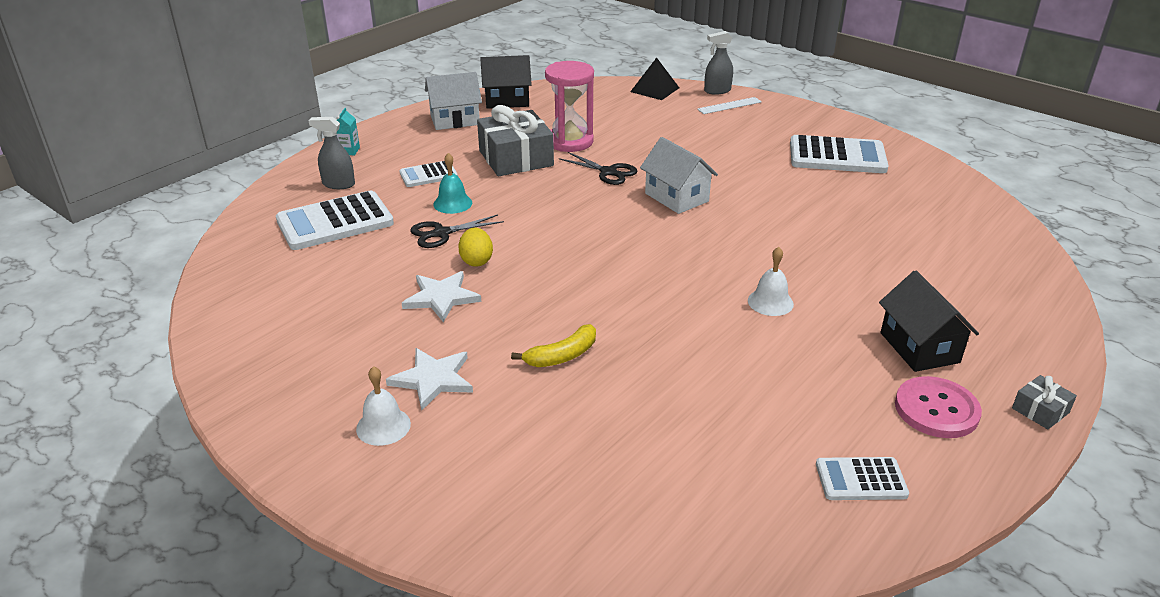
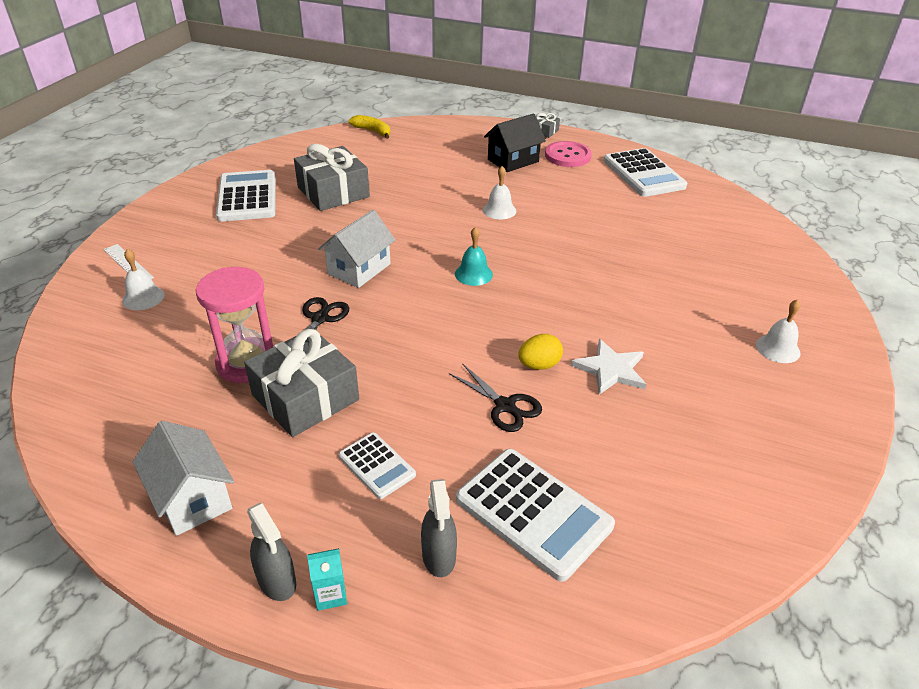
camera: 110 degrees left, 5 degrees up
white star [386,348,473,411] -> none
turquoise bell [433,153,472,214] -> turquoise bell moved to [455,227,493,286]
black house [480,55,532,109] -> none
yellow banana [511,324,596,367] -> yellow banana moved to [349,115,390,139]
black pyramid [630,58,679,100] -> none
grey spray bottle [704,31,733,95] -> grey spray bottle moved to [247,503,296,601]
white calculator [816,457,909,500] -> white calculator [604,148,687,197], size x1.82
none -> white bell [122,249,164,310]
none -> grey gift [294,144,370,211]

